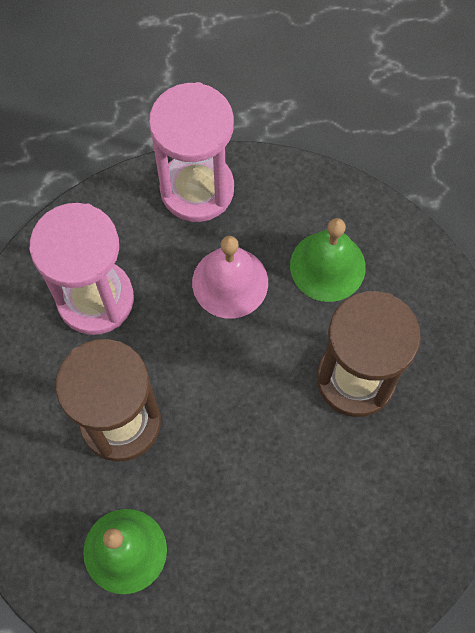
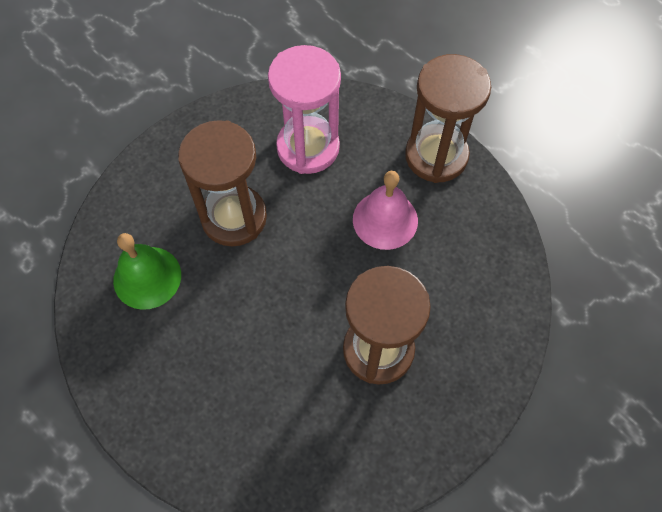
camera: 55 degrees right, 5 degrees down
pink hourglass [149,82,234,222] -> brown hourglass [405,54,491,183]
green bell [290,218,366,302] -> none

